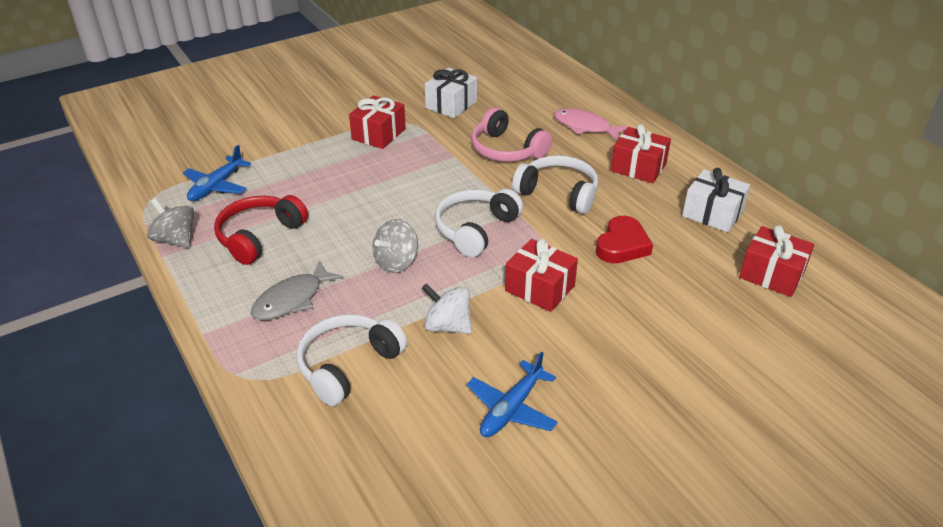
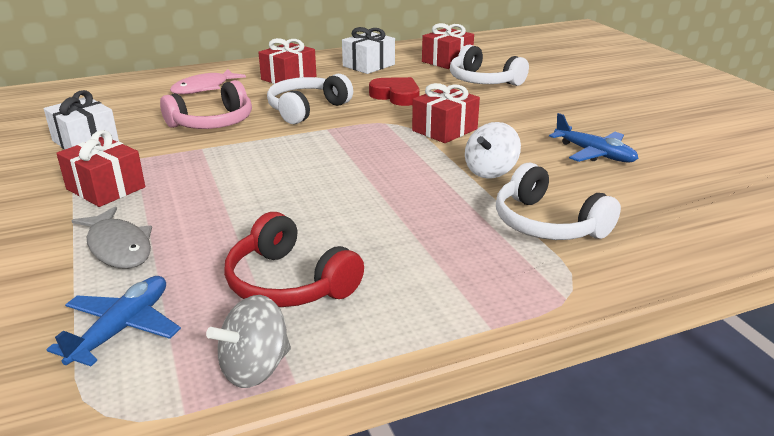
camera: 80 degrees left, 10 degrees down
blue plane [183,145,251,201] -> blue plane turned 105 degrees counterclockwise [47,276,181,366]
grey fish [251,260,343,320] -> grey fish moved to [71,206,152,269]
grey spinning top [373,219,418,273] -> none
white headphones [435,189,523,257] -> white headphones moved to [450,45,529,86]

